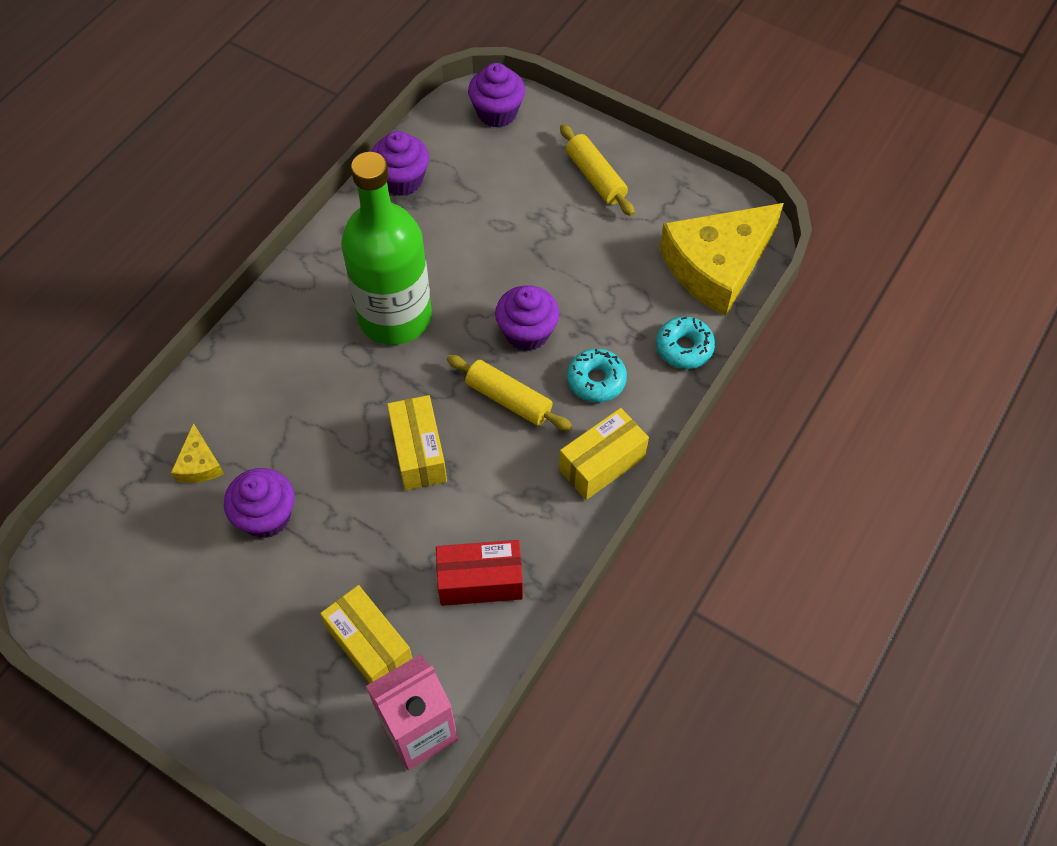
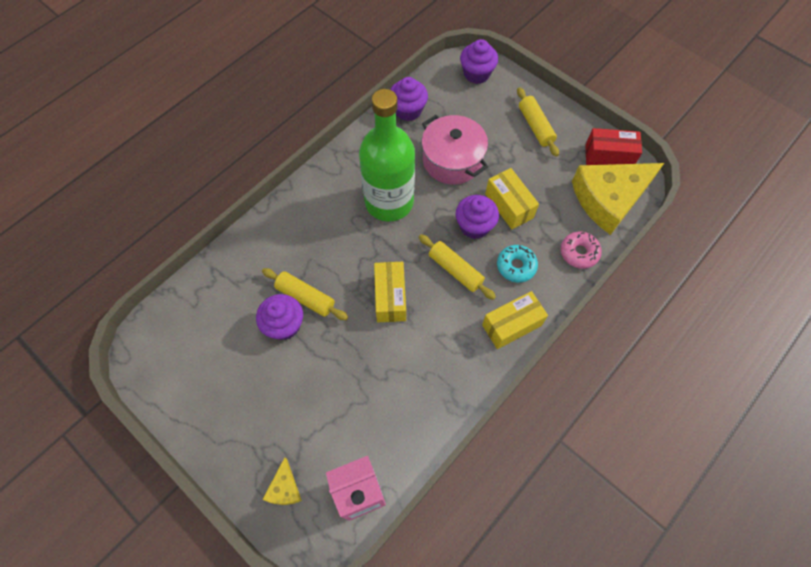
camera: 10 degrees right, 5 degrees up
yellow cheese [171,423,224,483] -> yellow cheese moved to [262,457,302,505]
yellow box [320,585,413,684] -> yellow box moved to [485,168,539,230]
red box [436,540,523,606] -> red box moved to [585,128,642,165]
turquoise donut [656,316,715,369] -> pink donut [561,231,602,269]
none -> yellow rolling pin [262,268,348,320]
none -> pink pot [422,115,488,184]

